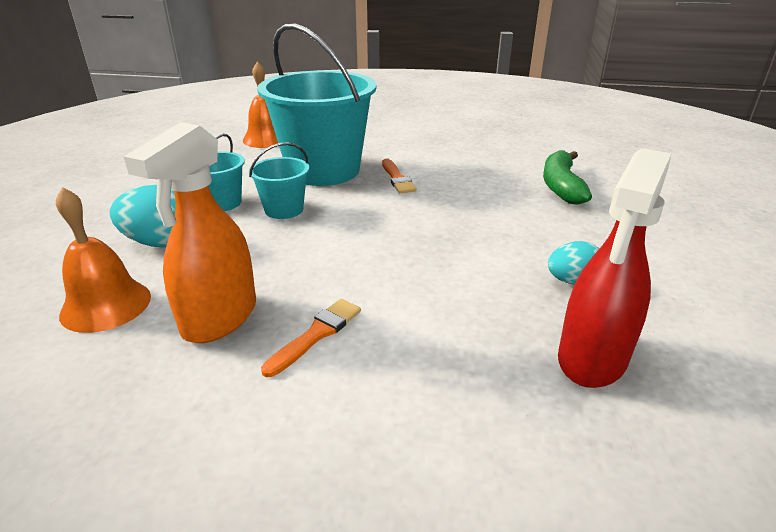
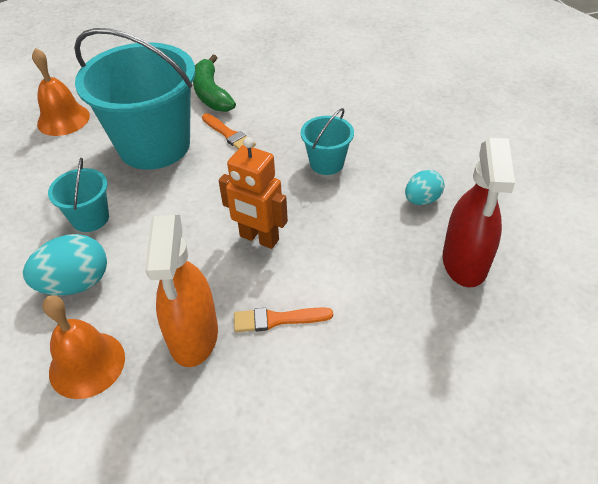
camera: 25 degrees left, 15 degrees up
turquoise bucket [249,142,309,219] -> turquoise bucket moved to [301,108,354,175]
orange brush [261,299,361,377] -> orange brush turned 105 degrees counterclockwise [234,307,333,332]
green banana [543,150,592,205] -> green banana moved to [193,55,236,112]
none -> orange robot [219,137,288,249]

